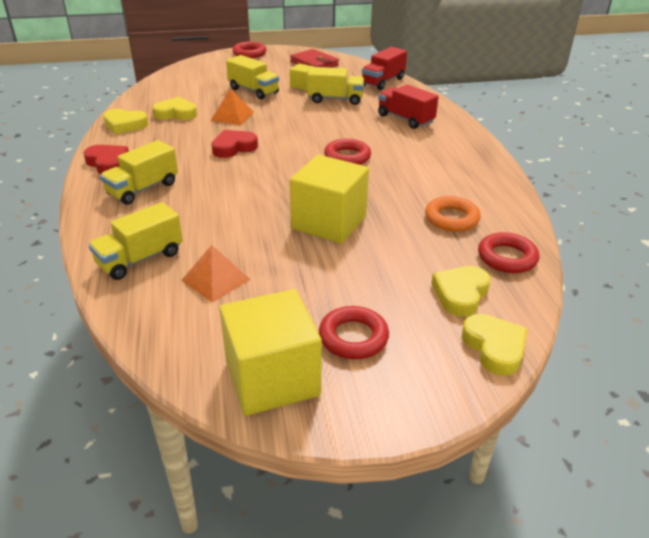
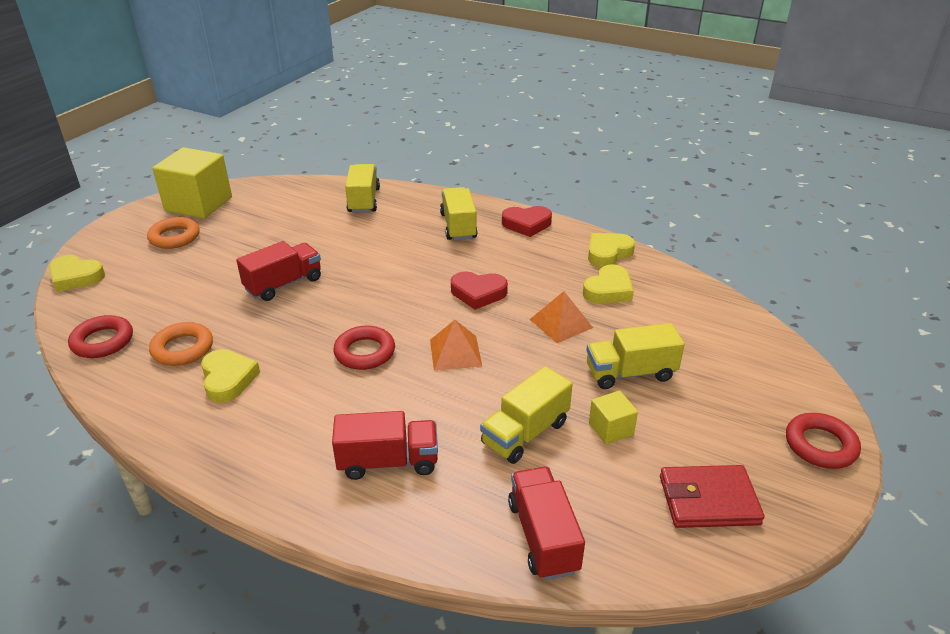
camera: 130 degrees right, 0 degrees up
orange pyramid [181,245,250,302] -> orange pyramid moved to [430,320,482,370]
red heart [211,130,258,158] -> red heart turned 90 degrees clockwise [451,271,508,310]
yellow cube [290,155,369,244] -> red truck [236,241,321,301]
red ring [319,306,389,359] -> orange ring [147,217,200,249]
yellow heart [431,266,491,317] -> yellow heart moved to [201,349,260,403]

